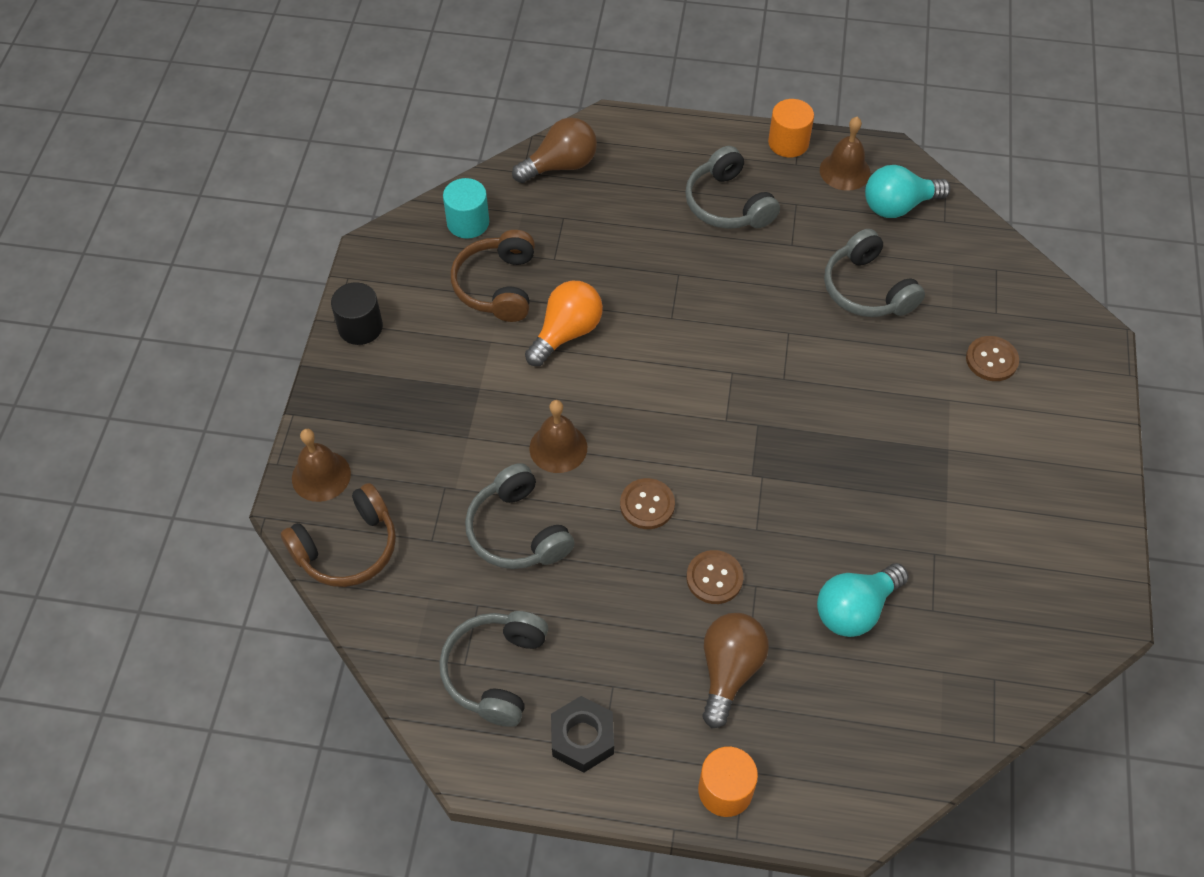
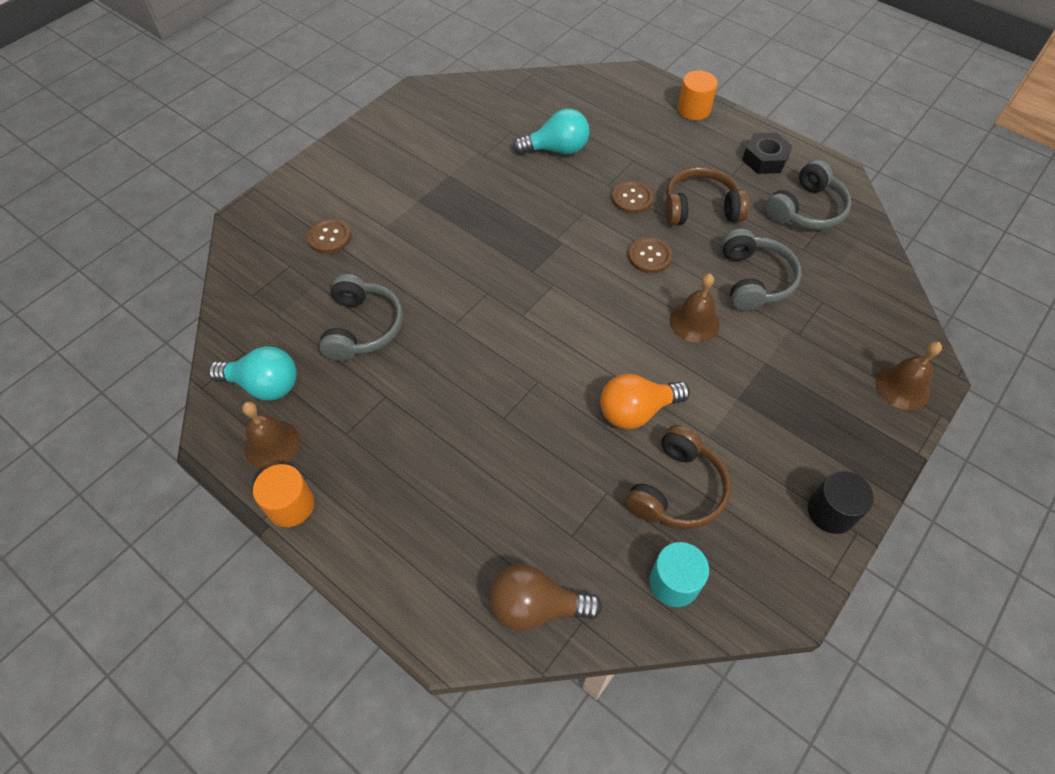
camera: 150 degrees left, 0 degrees up
brown headphones [281,483,396,587] -> brown headphones moved to [665,167,749,225]
grey headphones [685,146,780,229] -> none
brown light bulb [702,613,769,728] -> none

